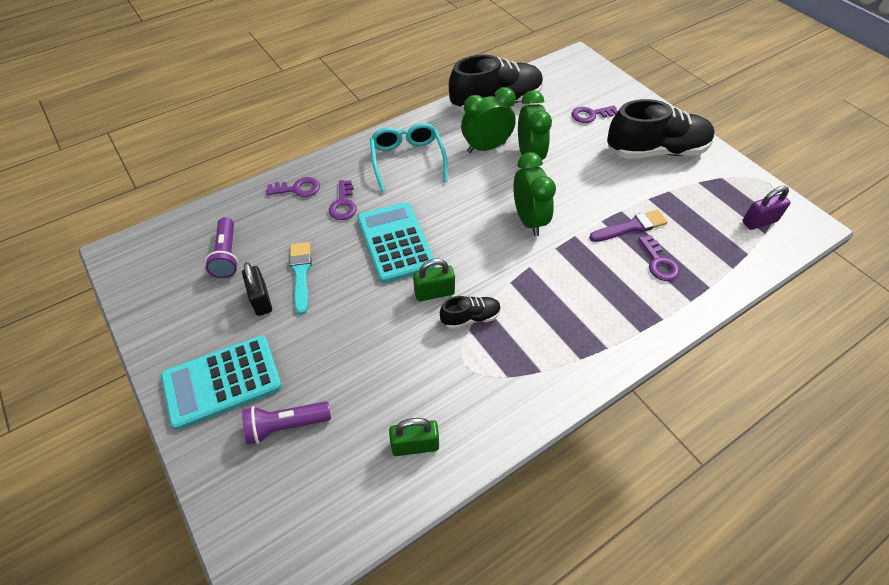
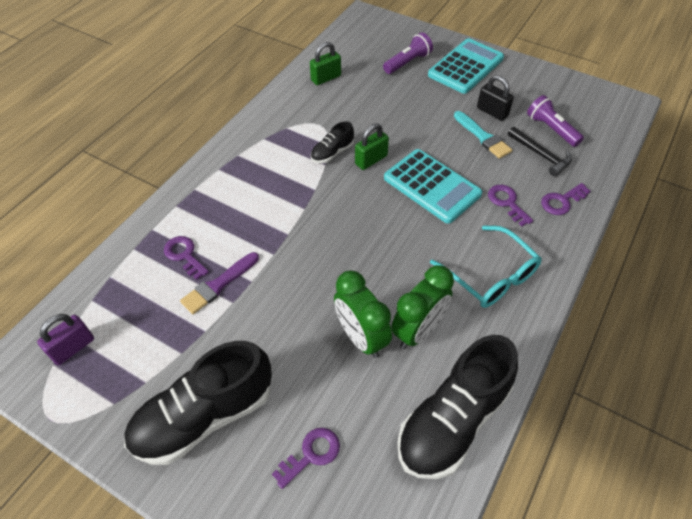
camera: 155 degrees right, 0 degrees up
green clock [513,152,556,236] -> none
none -> black hammer [508,127,572,176]

